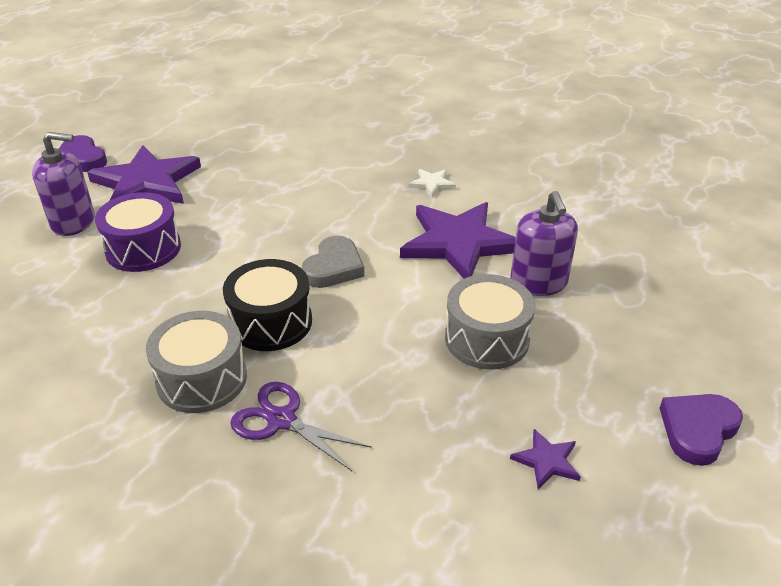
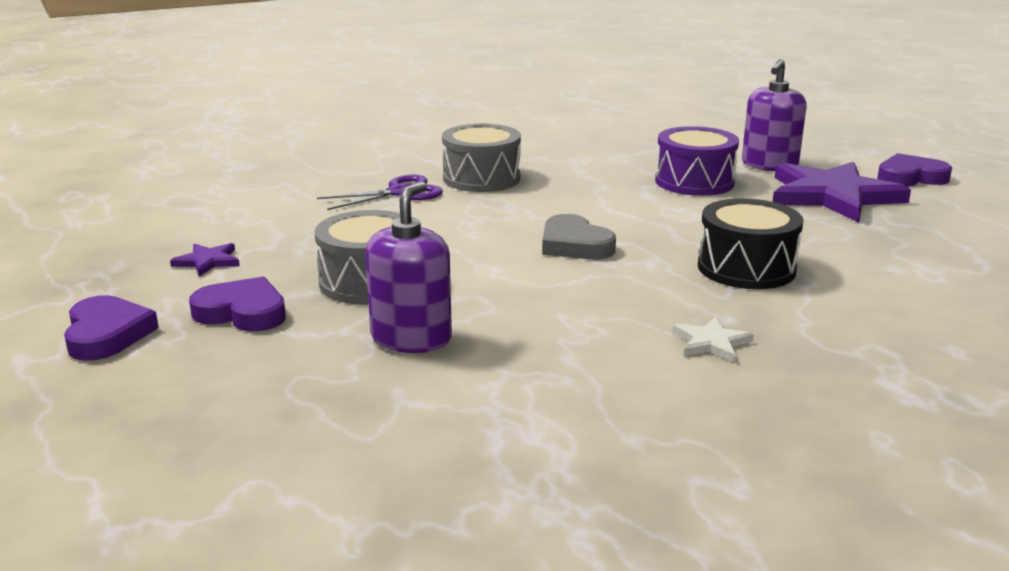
camera: 120 degrees right, 15 degrees down
black drum [223,259,312,351] -> black drum moved to [698,198,804,289]
purple star [400,202,516,279] -> none
purple soap dispenser [510,191,578,296] -> purple soap dispenser turned 90 degrees clockwise [365,181,452,353]
none -> purple heart [189,277,286,332]

